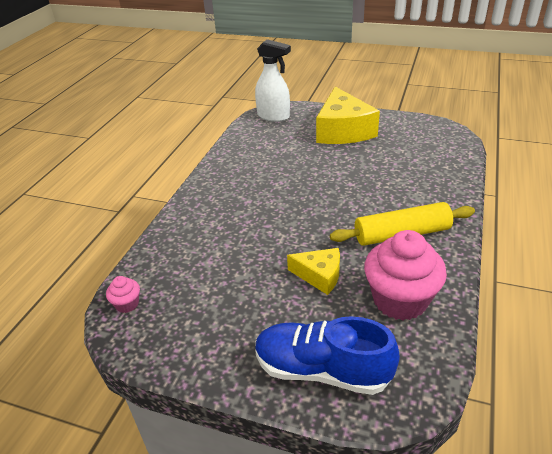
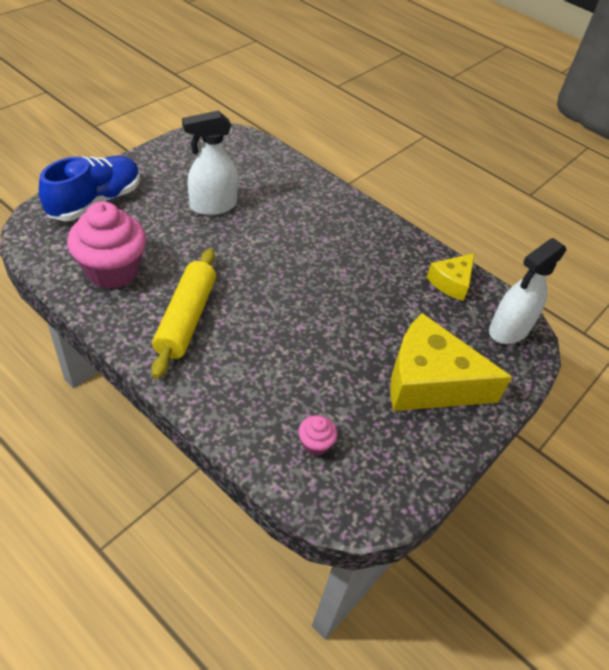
camera: 105 degrees right, 10 degrees up
pink cupcake [106,276,140,313] -> pink cupcake moved to [298,415,337,456]
yellow cheese [287,248,340,295] -> yellow cheese moved to [427,253,474,301]
none -> white spray bottle [182,111,238,215]

